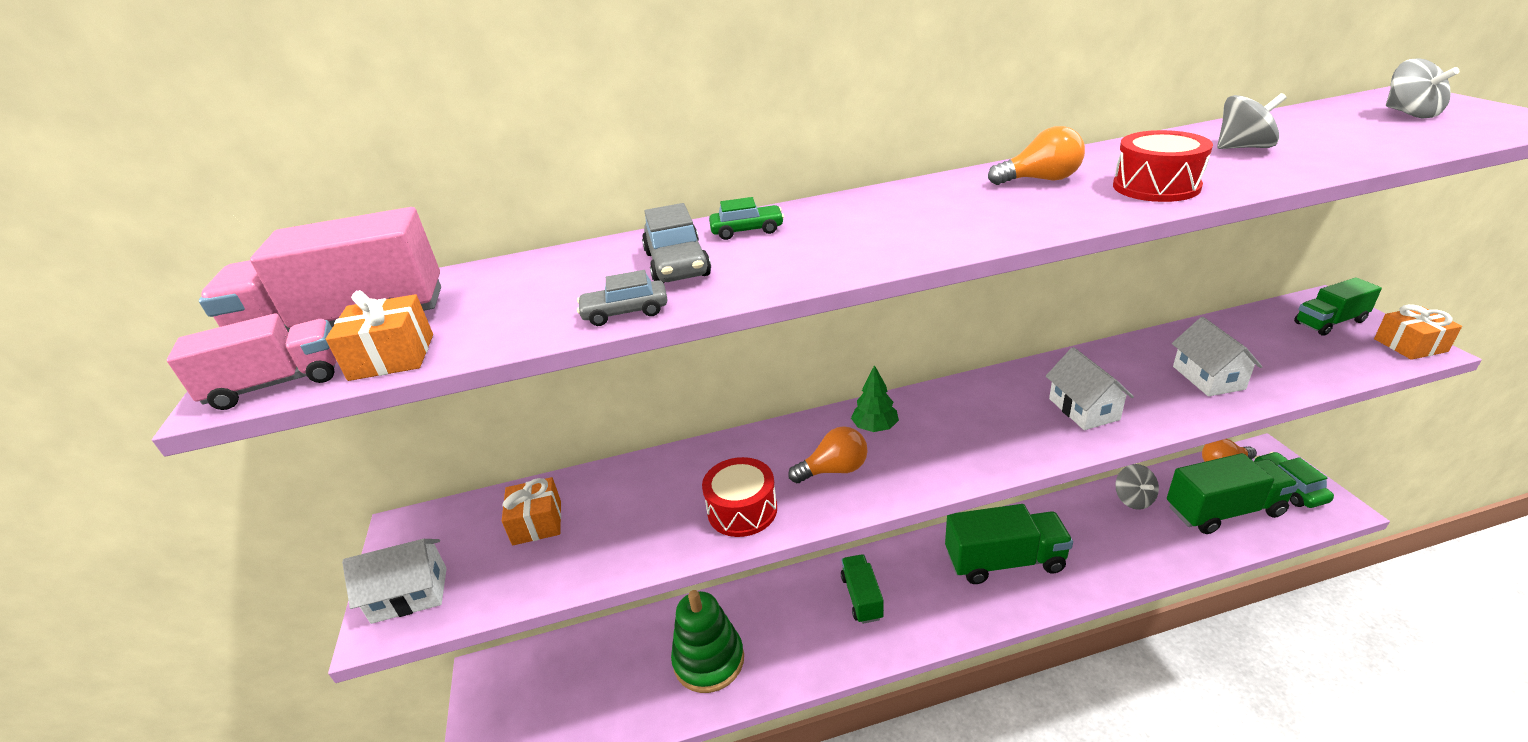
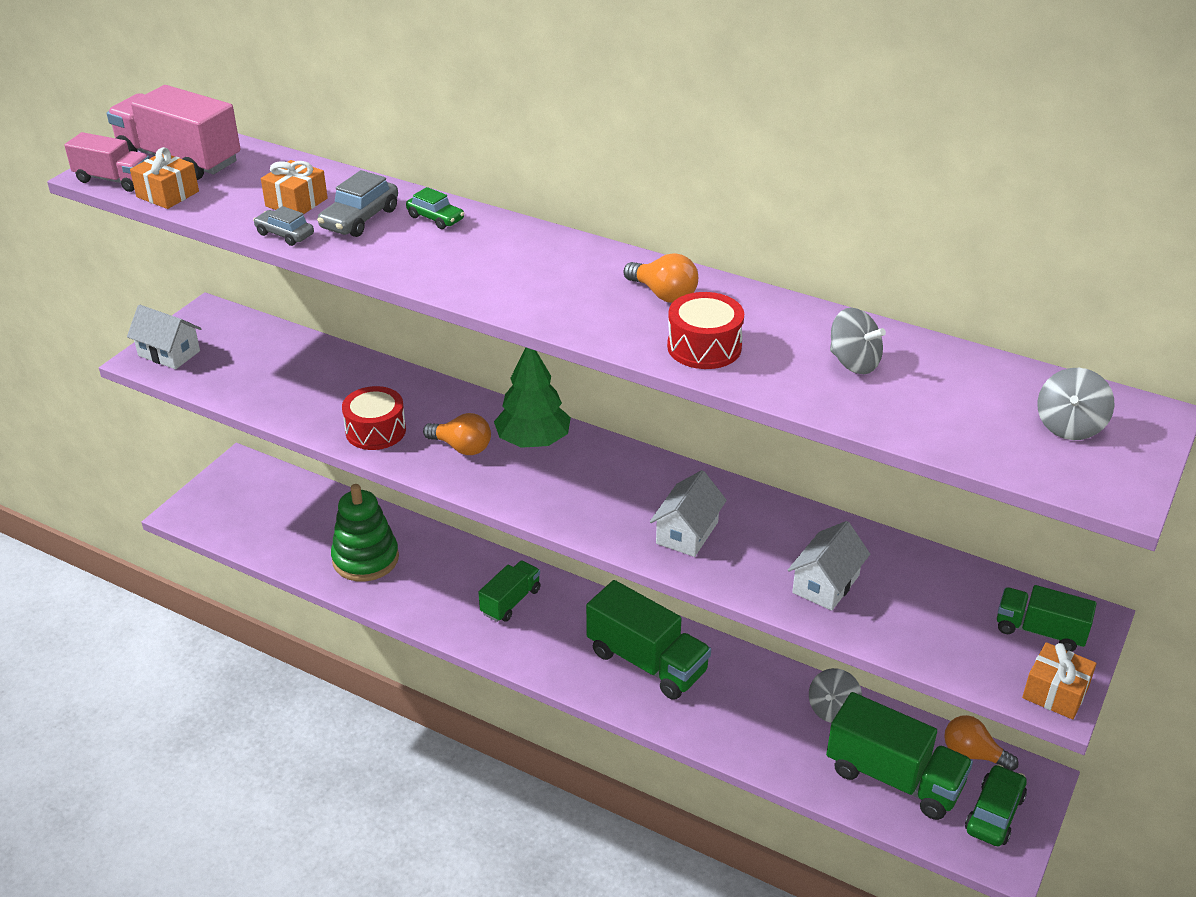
camera: 40 degrees right, 5 degrees up
orange gift [502,477,561,546] -> orange gift moved to [261,160,328,214]
green tree [851,365,899,432] -> green tree [494,348,571,448], size x1.68

